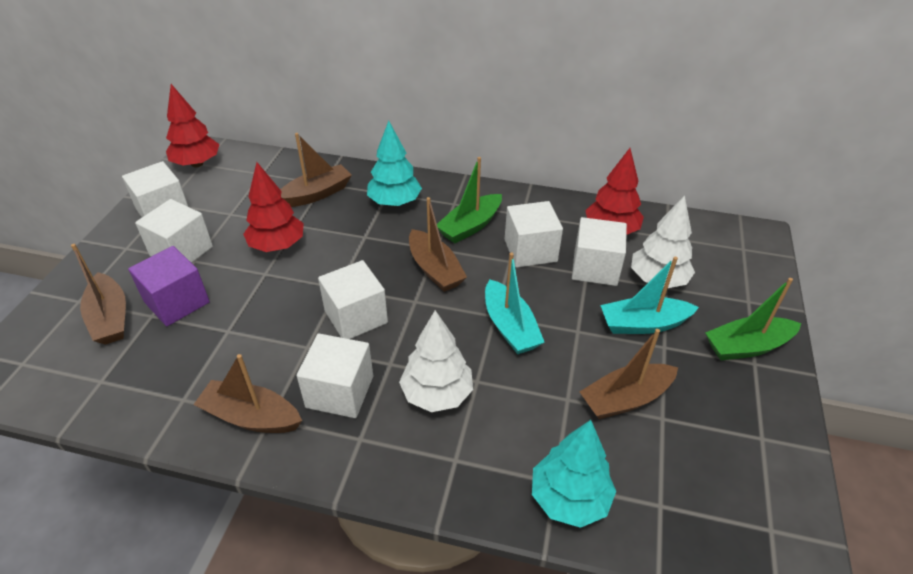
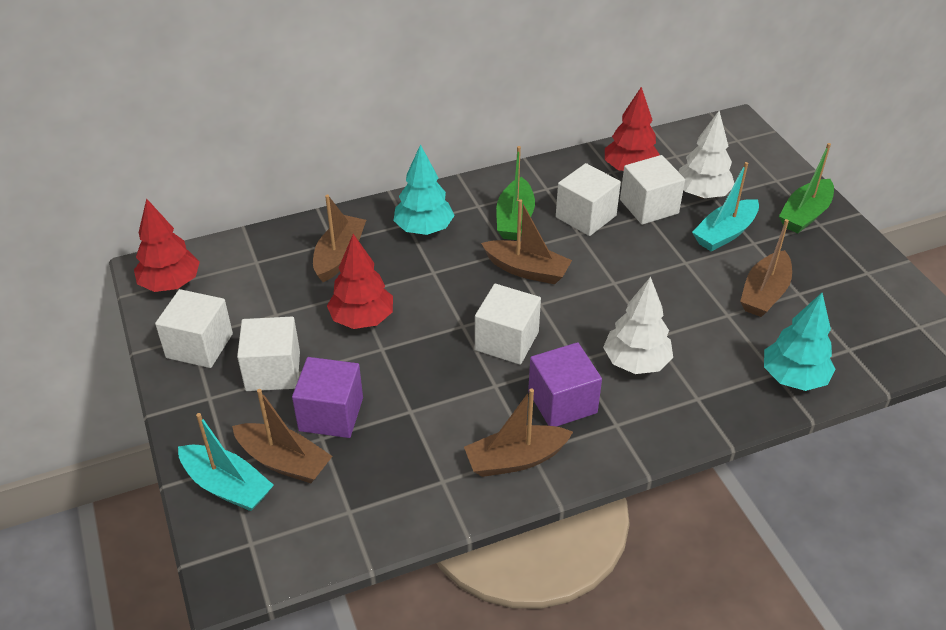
camera: 35 degrees left, 0 degrees up
white cube [297,333,373,418] -> purple cube [528,342,602,427]
turquoise boat [485,252,545,354] -> turquoise boat moved to [178,413,274,511]

